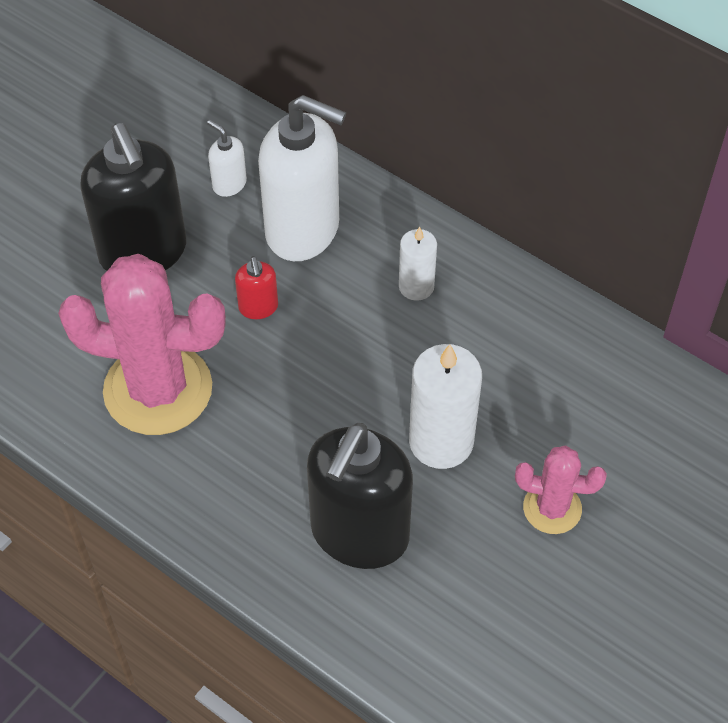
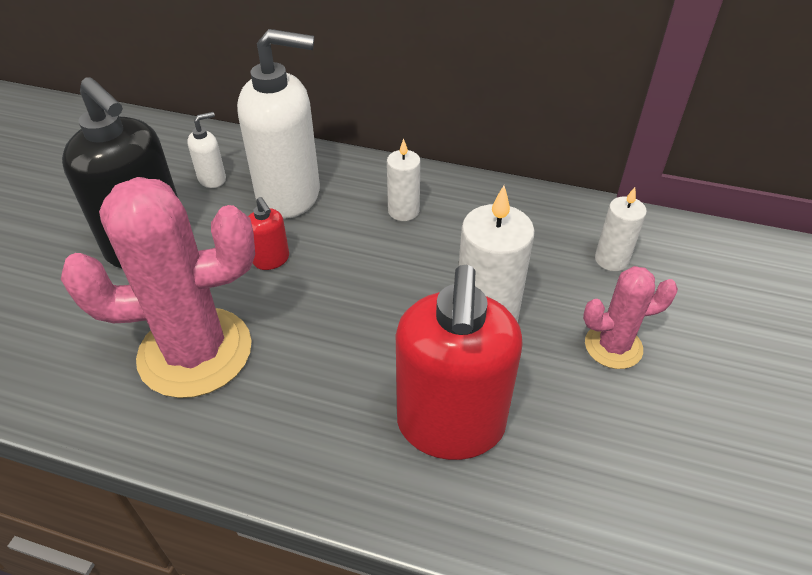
camera: 20 degrees left, 10 degrees down
white soap dispenser [207,120,247,197] -> white soap dispenser turned 120 degrees clockwise [187,112,226,188]
black soap dispenser [307,423,413,569] -> red soap dispenser [396,265,523,460]
none -> white candle [595,187,647,271]

